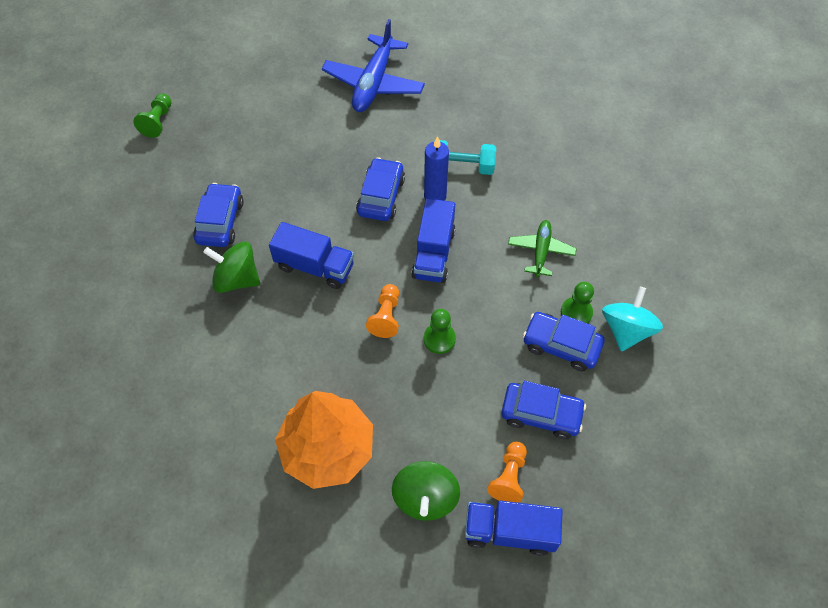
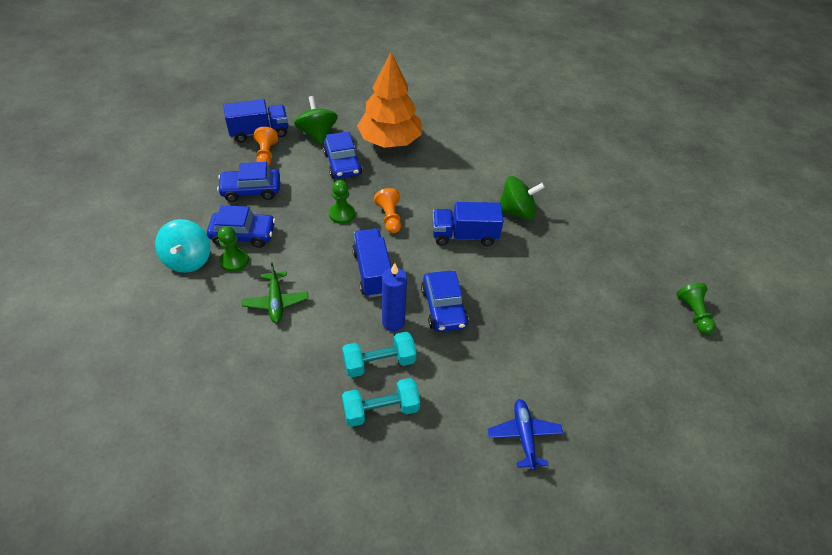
camera: 155 degrees right, 10 degrees down
blue car [193,183,244,247] -> blue car moved to [323,131,362,179]
blue plane [322,19,425,112] -> blue plane [488,399,563,470], size x0.58
none -> turquoise dumbbell [342,378,420,427]

